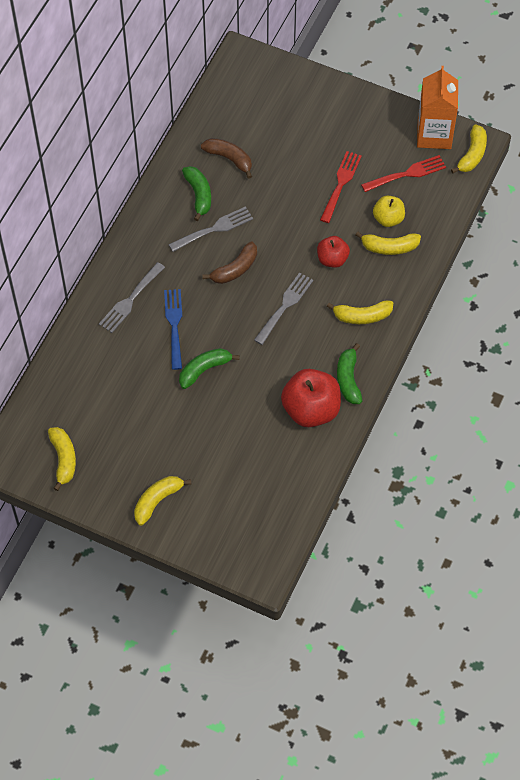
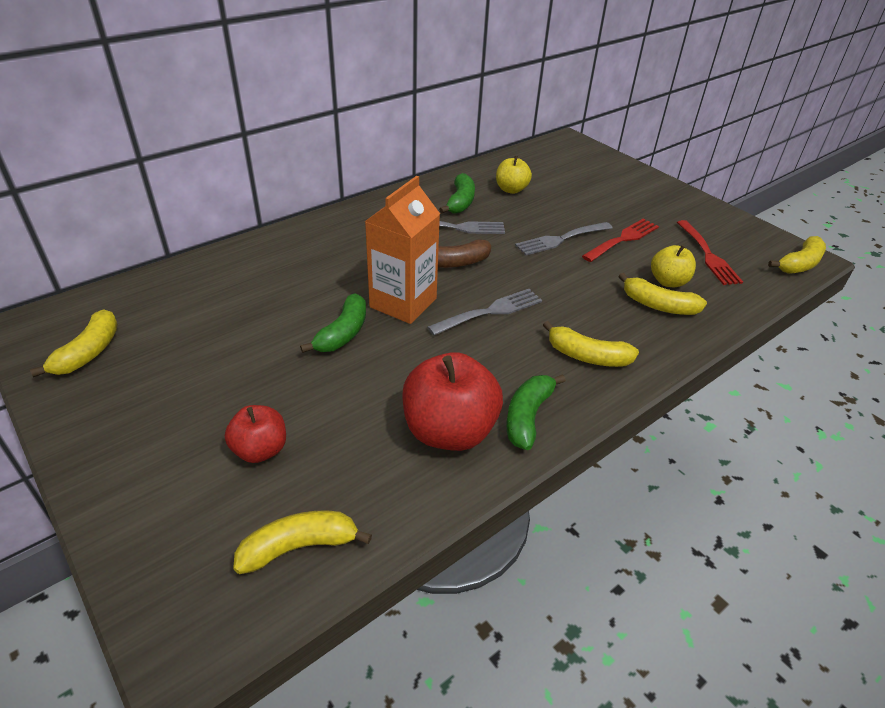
camera: 25 degrees right, 20 degrees down
grey fork [99,262,165,333] -> grey fork moved to [515,222,612,255]
yellow banana [134,476,191,526] -> yellow banana moved to [233,511,372,574]
blue fork [164,289,182,370] -> none
green banana [179,348,240,389] -> green banana turned 120 degrees clockwise [300,293,366,353]
brown banana [201,138,252,179] -> yellow apple [496,156,532,194]
red apple [317,236,350,268] -> red apple moved to [225,405,286,463]
red fork [361,155,446,192] -> red fork turned 75 degrees clockwise [677,220,743,285]
orange carton [417,66,458,149] -> orange carton moved to [365,176,440,324]

